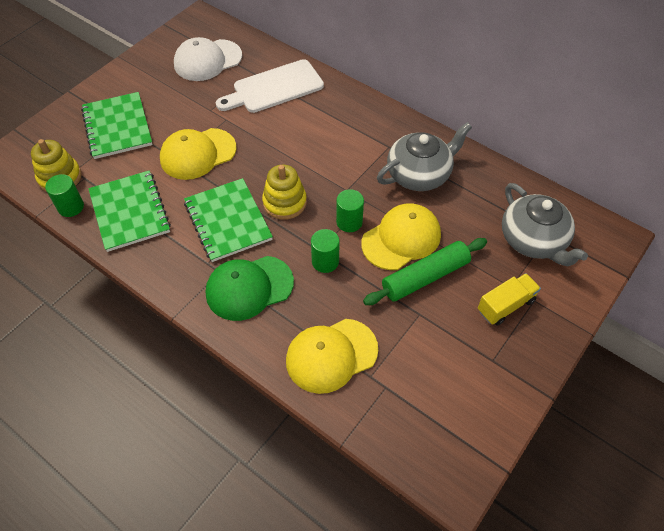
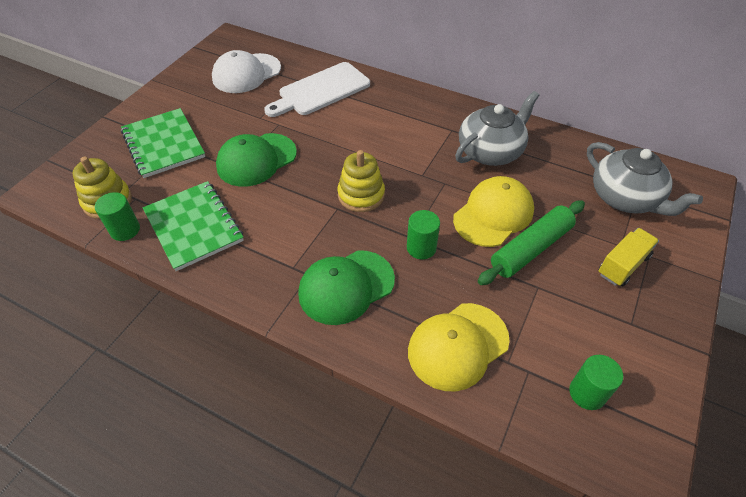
camera: 10 degrees left, 5 degrees down
yellow cap [160,128,236,180] -> green cap [216,133,297,187]
green notebook [184,178,273,262] -> none
green cylinder [336,189,364,232] -> green cylinder moved to [569,355,623,410]

